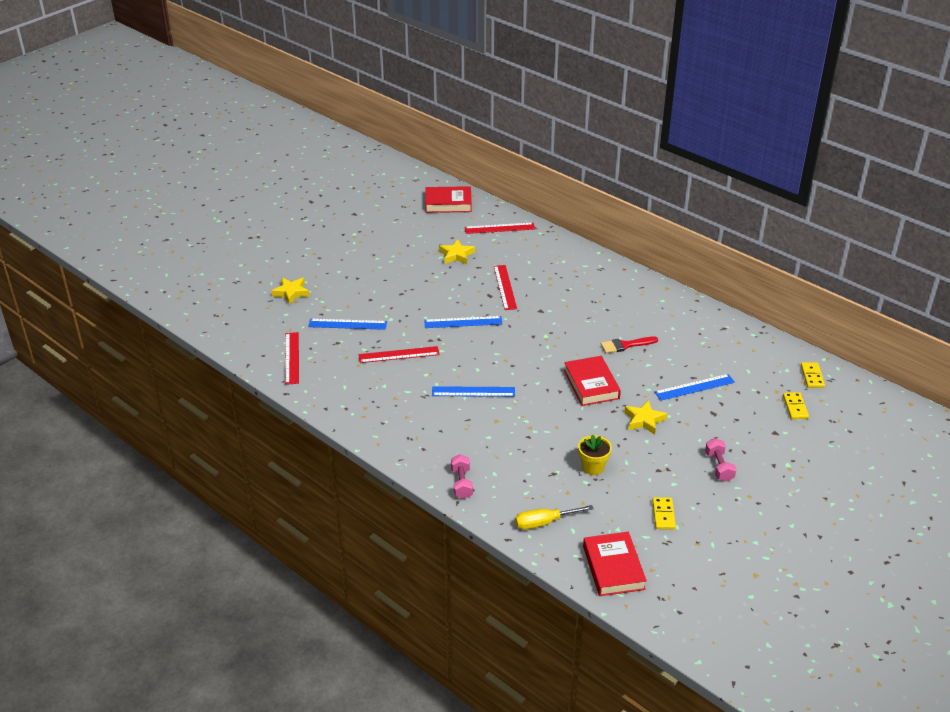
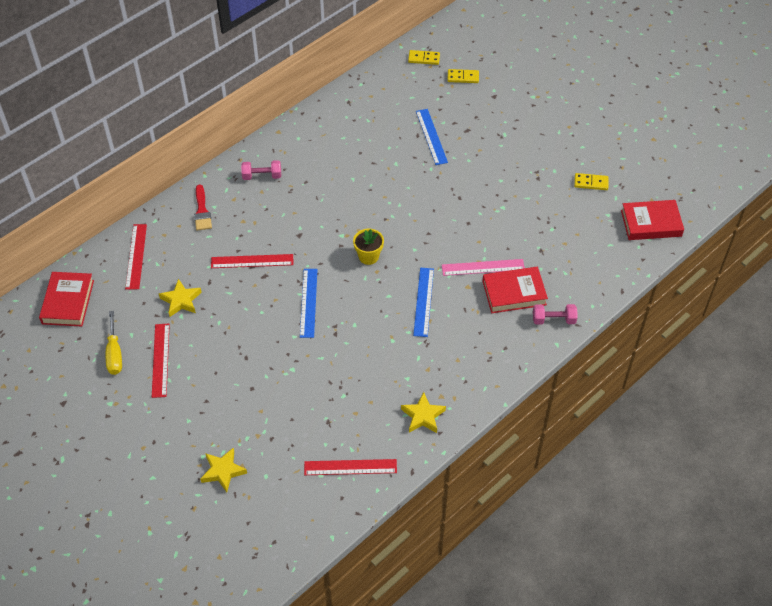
camera: 85 degrees left, 15 degrees up
blue ruler [308,319,387,330] -> none
red ruler [359,346,440,363] -> red ruler moved to [152,324,170,398]
yellow screwdriver [515,505,594,529] -> yellow screwdriver moved to [106,311,122,375]
red book [564,356,621,406] -> red book moved to [482,267,548,313]
yellow flower pot [578,434,612,475] -> yellow flower pot moved to [353,229,384,265]
red brush [601,336,658,353] -> red brush moved to [194,184,212,231]
yellow star [624,400,667,435] -> yellow star moved to [401,392,446,433]
pink dumbbell [705,438,736,482] -> pink dumbbell moved to [241,160,281,180]
none -> pink ruler [442,259,525,276]

